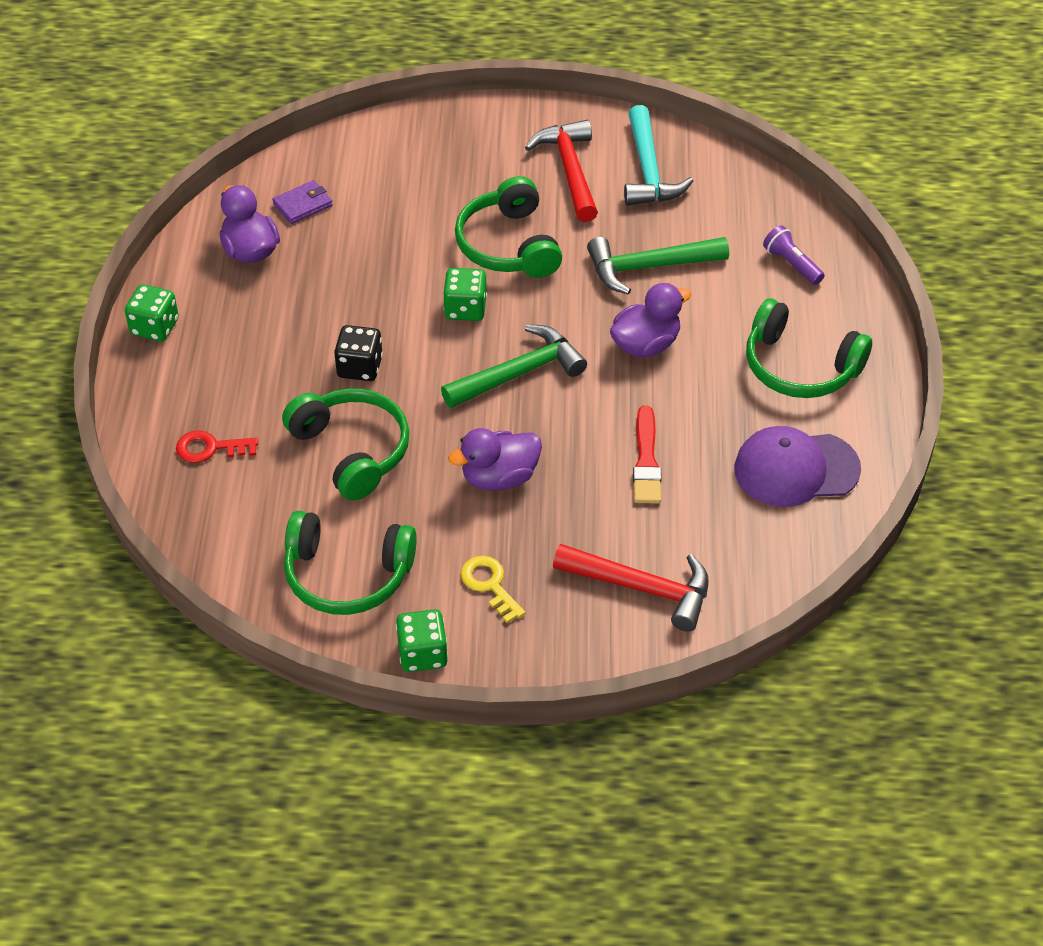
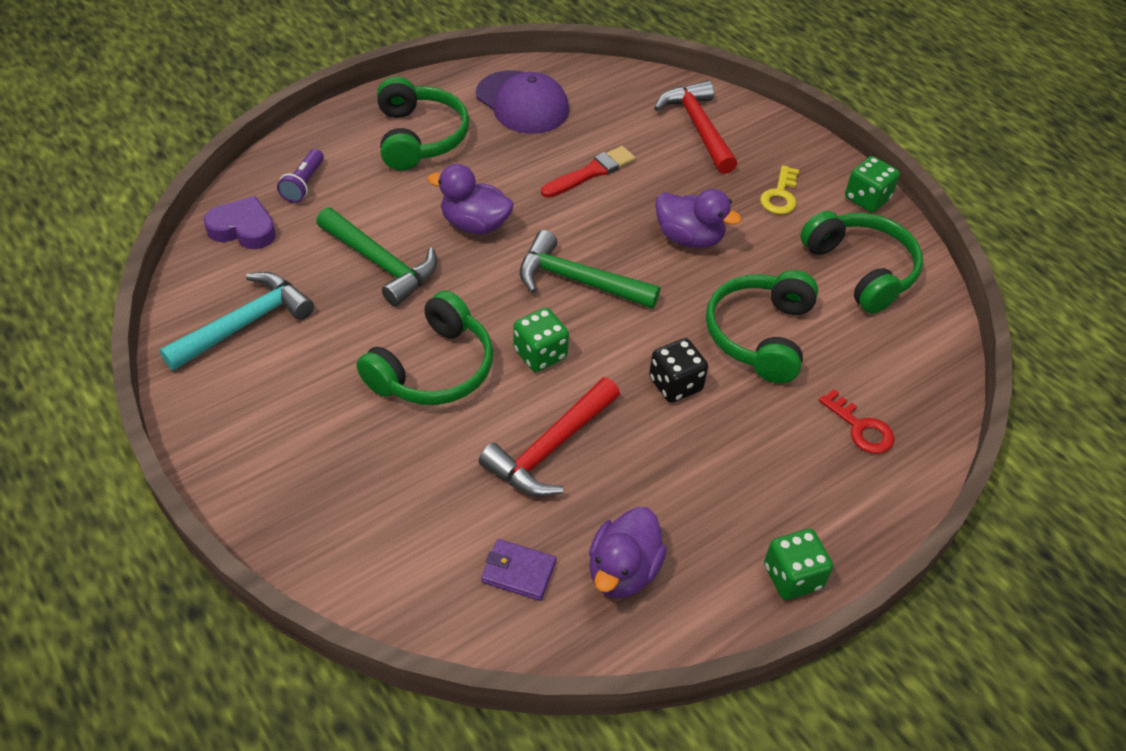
camera: 130 degrees left, 0 degrees up
red hammer [525,120,598,222] -> red hammer moved to [479,377,620,497]
none -> purple heart [204,196,276,249]

